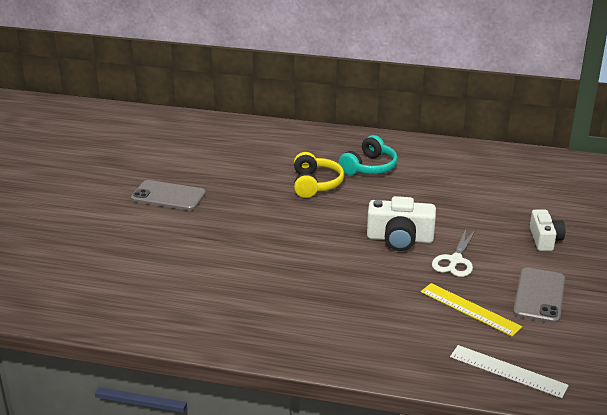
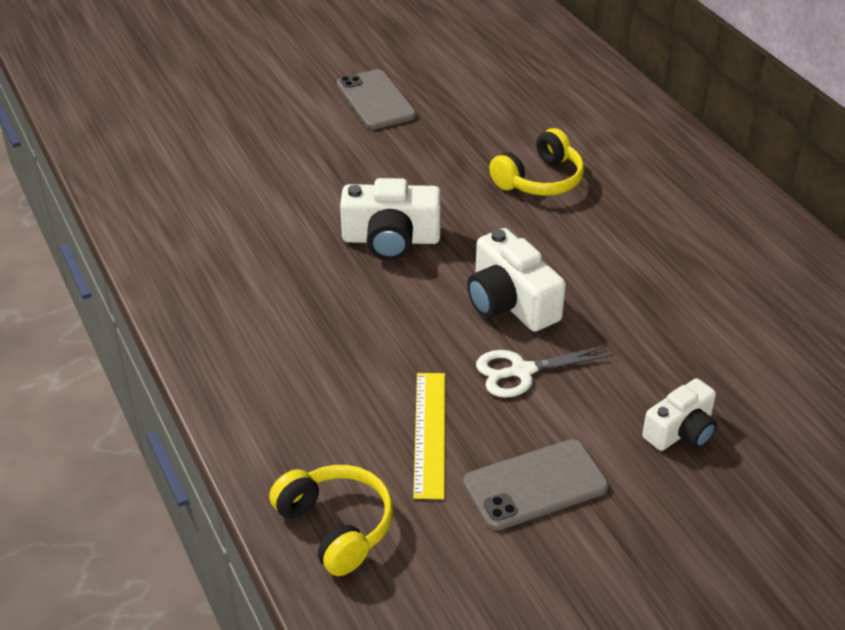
camera: 50 degrees right, 10 degrees up
turquoise headphones [339,135,398,175] -> none
white ruler [450,345,569,398] -> yellow headphones [269,465,393,576]
none -> white camera [340,178,441,260]

